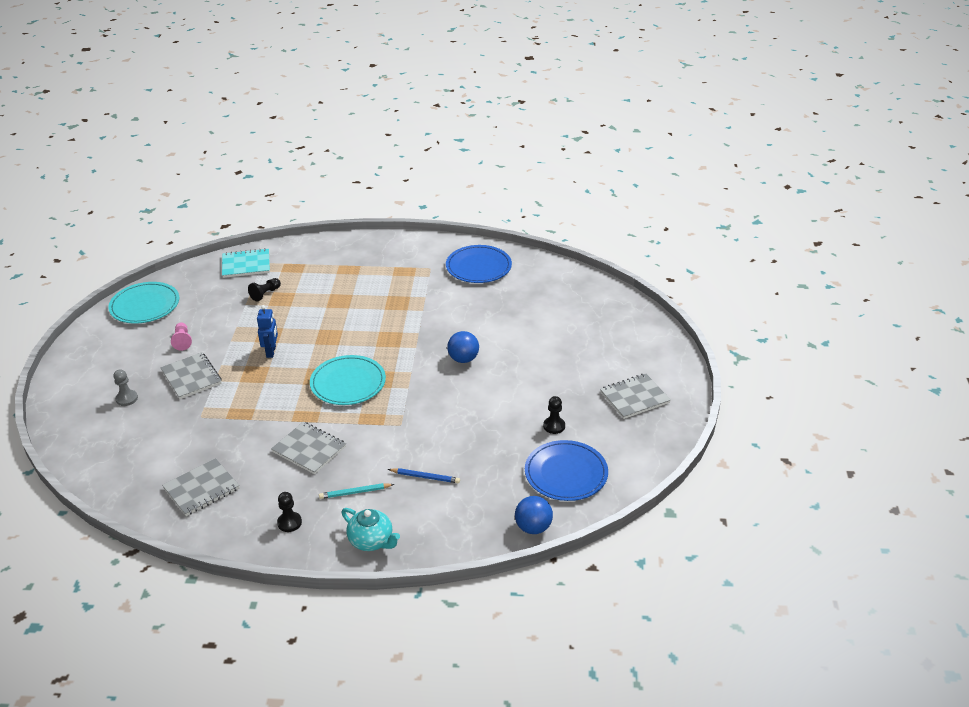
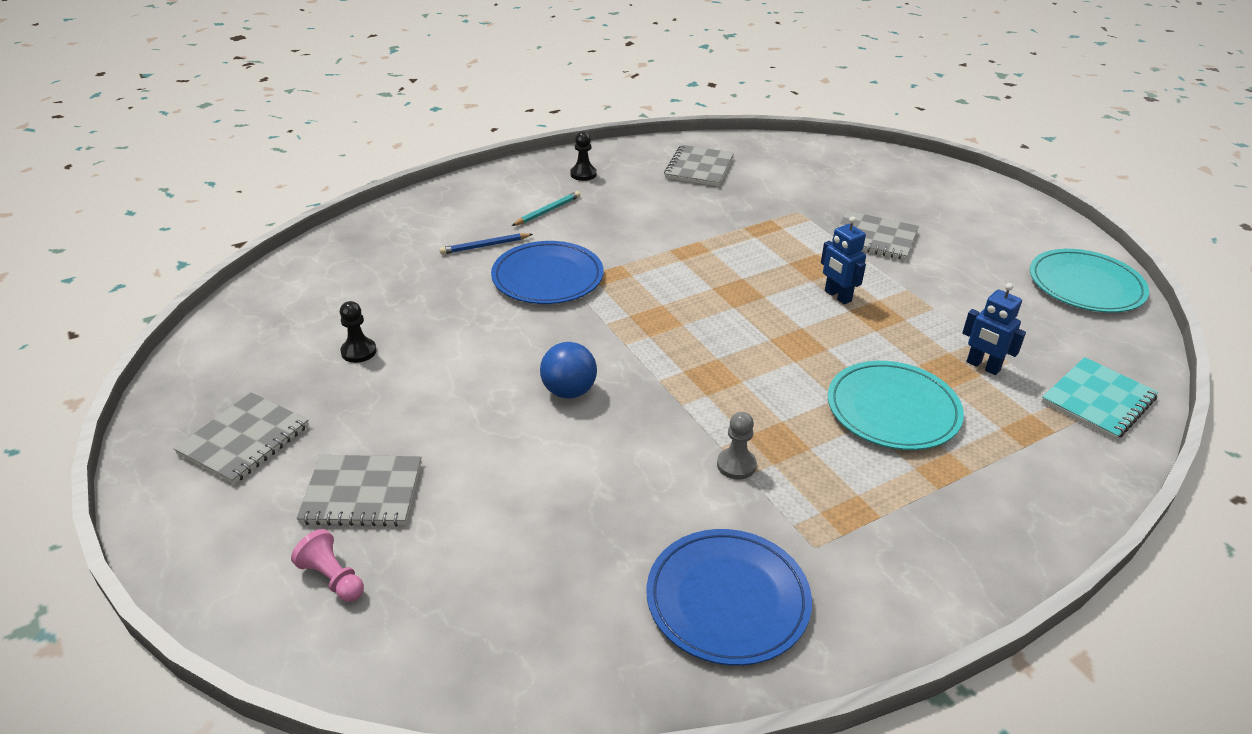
camera: 145 degrees right, 0 degrees up
grey pawn [113,369,138,406] -> grey pawn moved to [717,412,757,479]
pink pawn [171,322,192,351] -> pink pawn moved to [291,529,364,602]
black pawn [248,278,281,302] -> blue robot [962,283,1026,375]
grey notebook [271,422,346,474] -> grey notebook moved to [296,455,421,527]
turquoise plate [310,355,386,405] -> turquoise plate moved to [828,361,964,450]
turquoise teapot [341,508,400,551] -> none
blue ball [515,496,553,534] -> none
blue plate [525,440,608,501] -> blue plate moved to [491,241,604,304]

